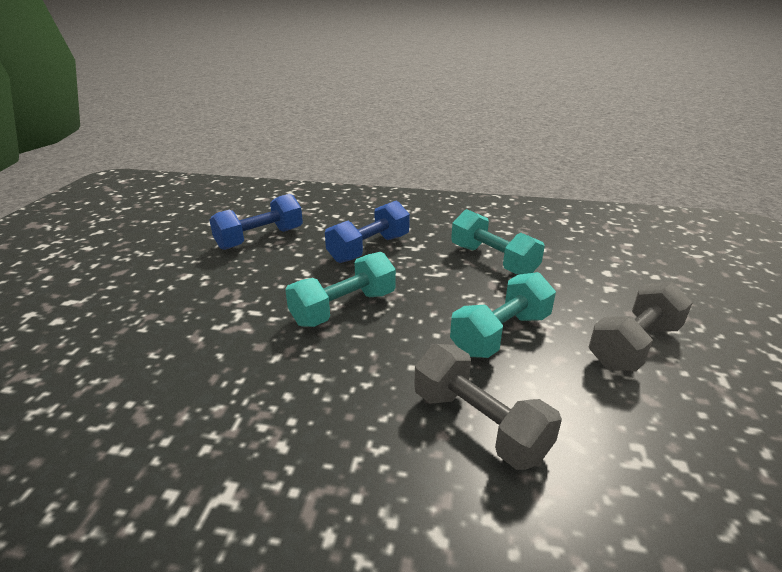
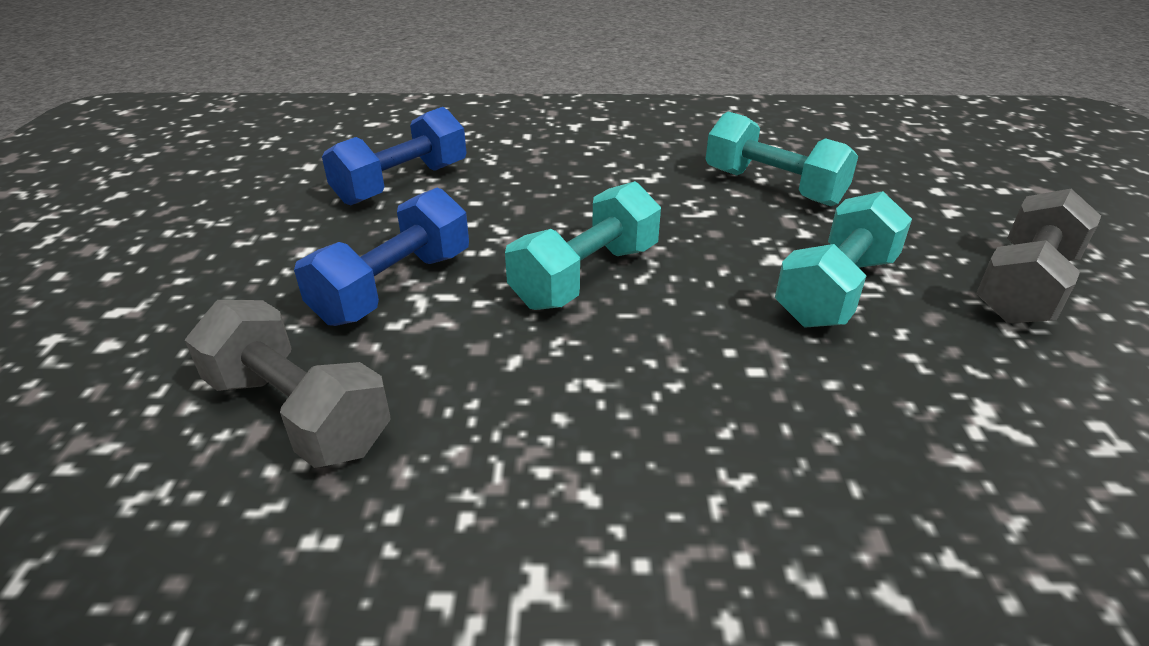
camera: 10 degrees left, 5 degrees up
blue dumbbell [325,200,410,263] -> blue dumbbell moved to [294,187,469,326]
grey dumbbell [414,344,562,470] -> grey dumbbell moved to [185,300,391,468]

